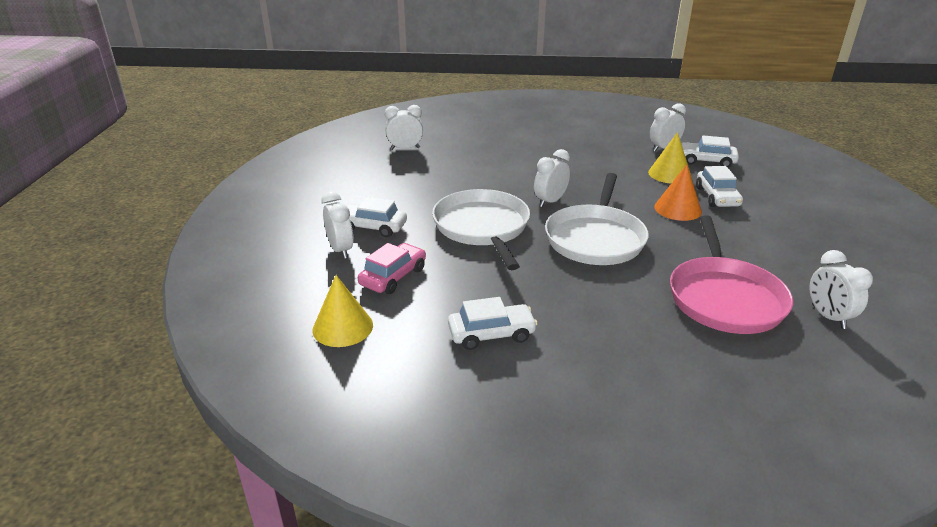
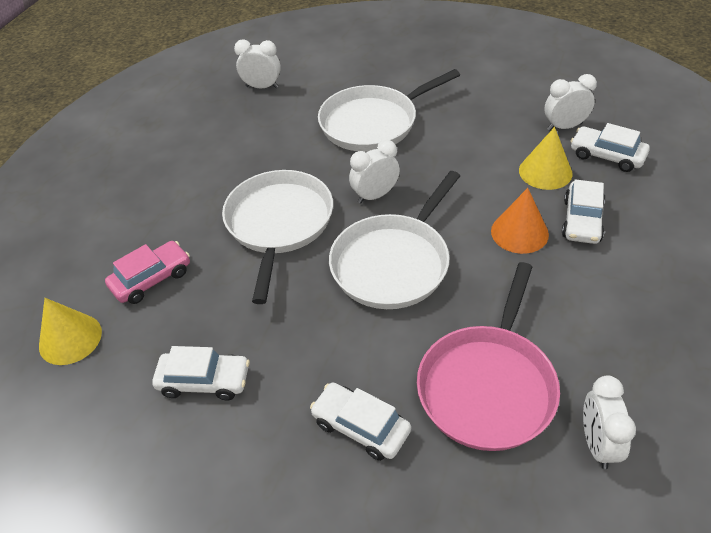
camera: 20 degrees right, 15 degrees up
white clock [321,191,353,259] -> none
white car [346,197,407,237] -> white car moved to [310,383,411,461]
none -> white pan [318,69,460,152]

